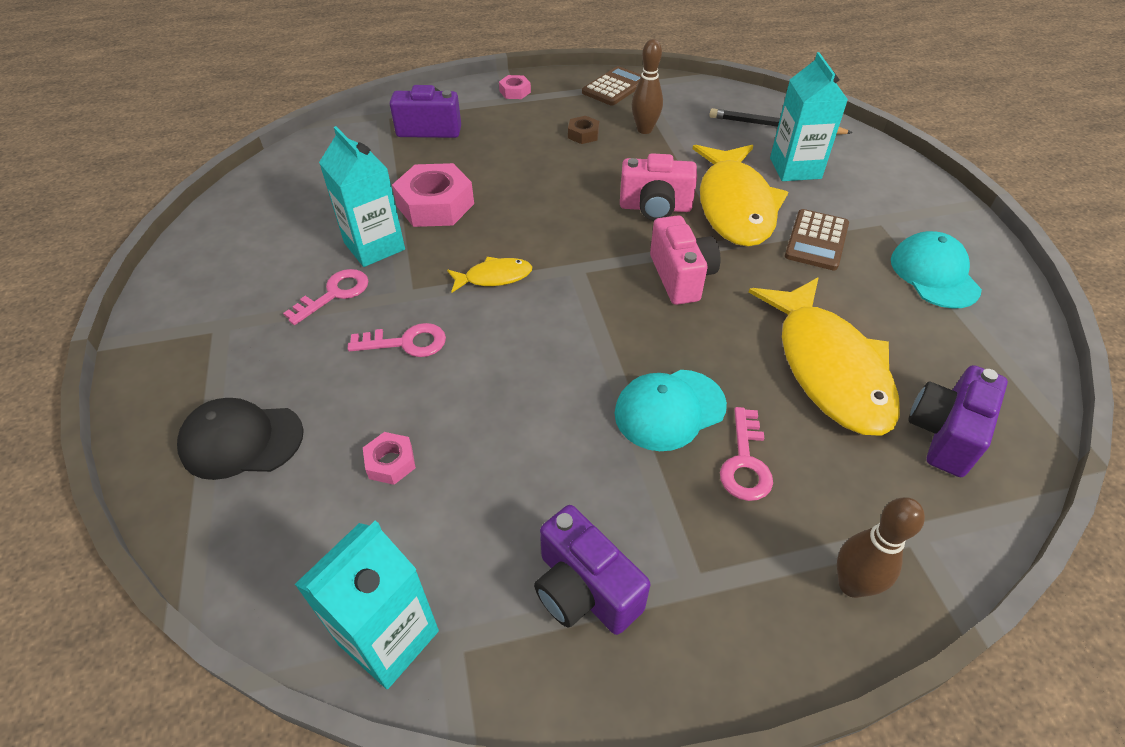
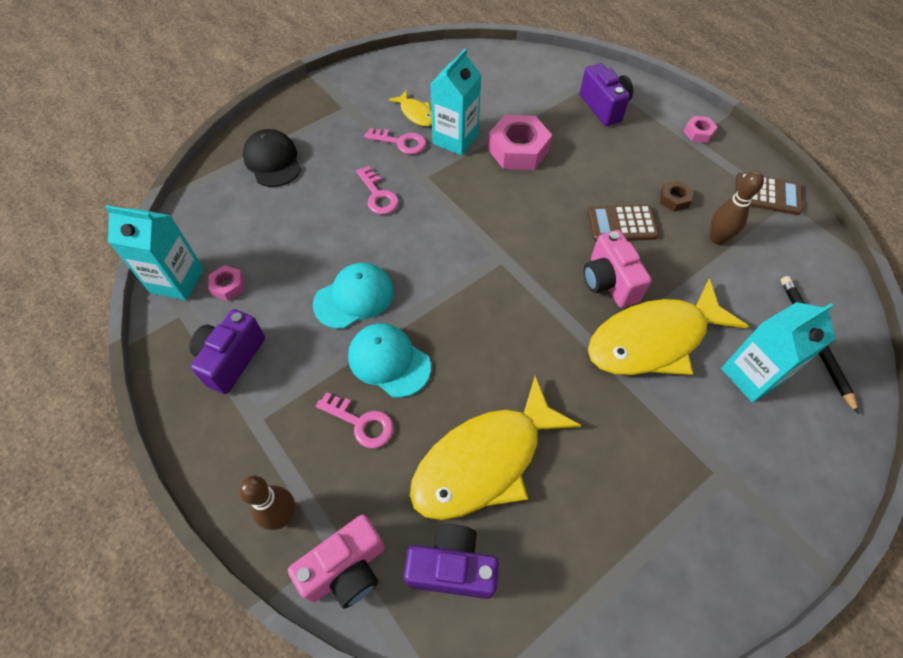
camera: 65 degrees right, 10 degrees up
pink nut [363,432,416,485] -> pink nut moved to [208,265,244,301]
yellow fish [447,257,532,293] -> yellow fish moved to [389,91,432,126]
pink camera [650,215,720,305] -> pink camera moved to [288,515,385,609]
pink key [720,407,773,501] -> pink key turned 135 degrees counterclockwise [316,392,394,448]
brown calculator [785,209,849,270] -> brown calculator moved to [587,205,659,241]
turquoise cap [891,231,982,309] -> turquoise cap moved to [313,263,394,329]

